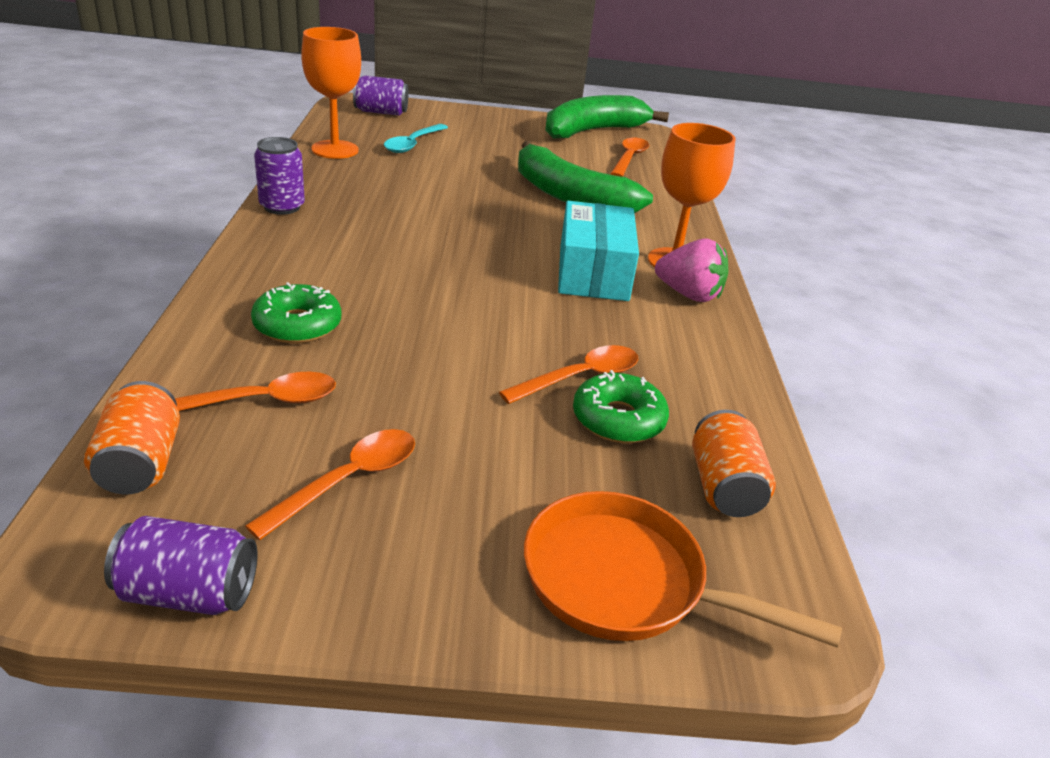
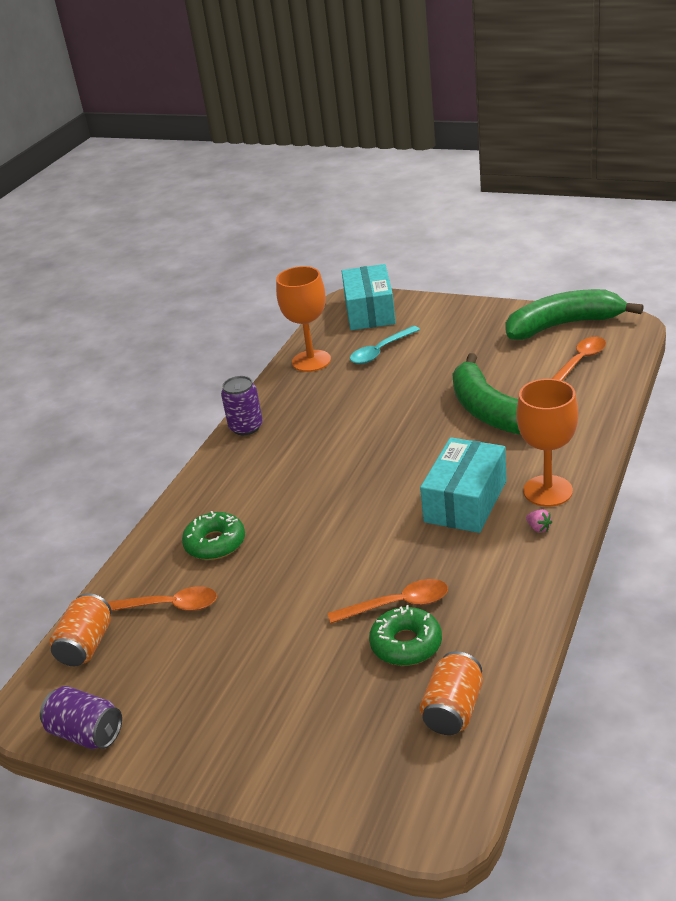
camera: 30 degrees right, 0 degrees up
orange spoon [245,429,415,540] -> none
purple can [353,76,409,116] -> turquoise box [342,264,396,330]
orange pan [524,491,842,647] -> none
pink strawberry [655,238,728,302] -> pink strawberry [526,509,552,533], size x0.43

